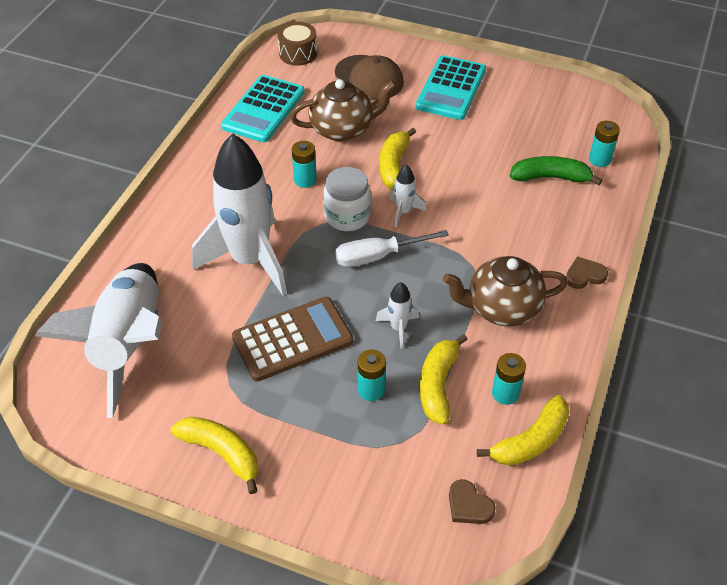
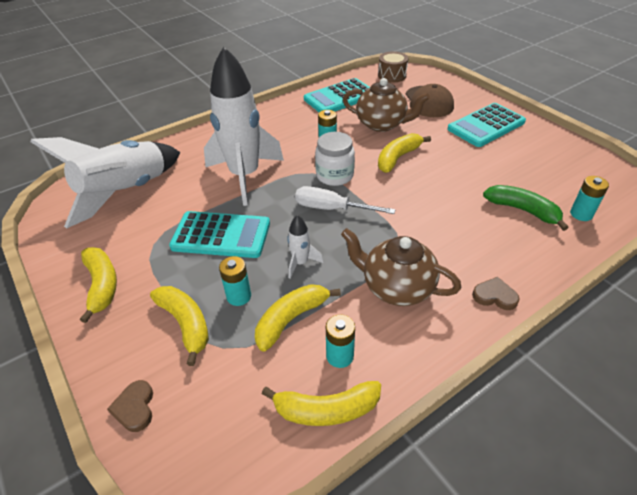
camera: 35 degrees right, 5 degrees down
brown calculator [232,297,353,382] -> turquoise calculator [169,211,270,258]
white rocket [389,165,426,227] -> none
brown heart [449,479,496,524] -> brown heart moved to [107,380,153,432]
none -> yellow banana [150,286,209,366]

